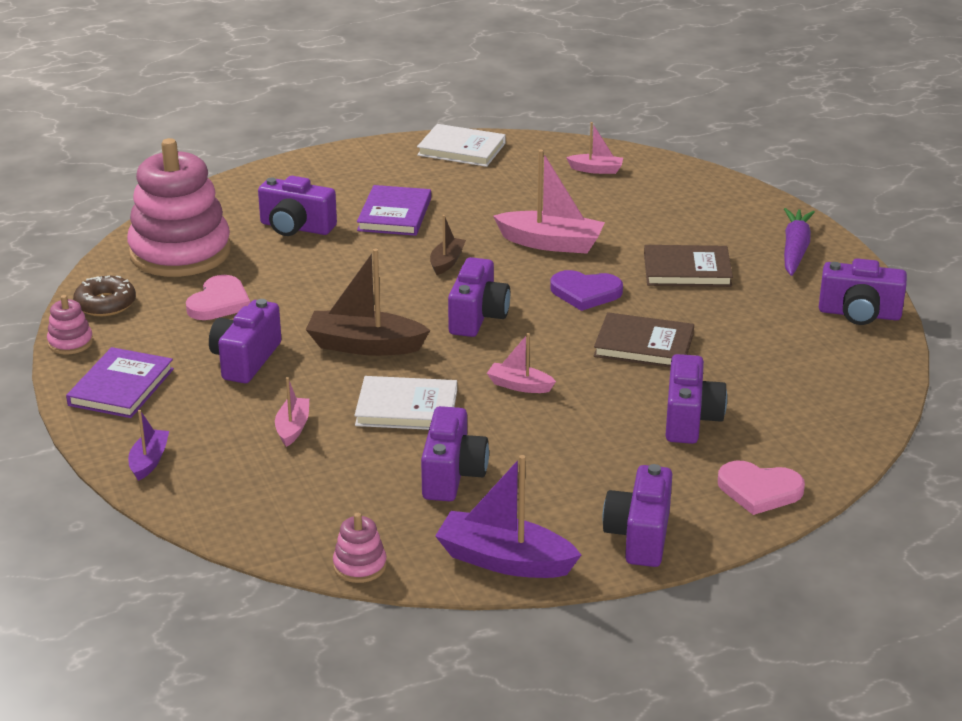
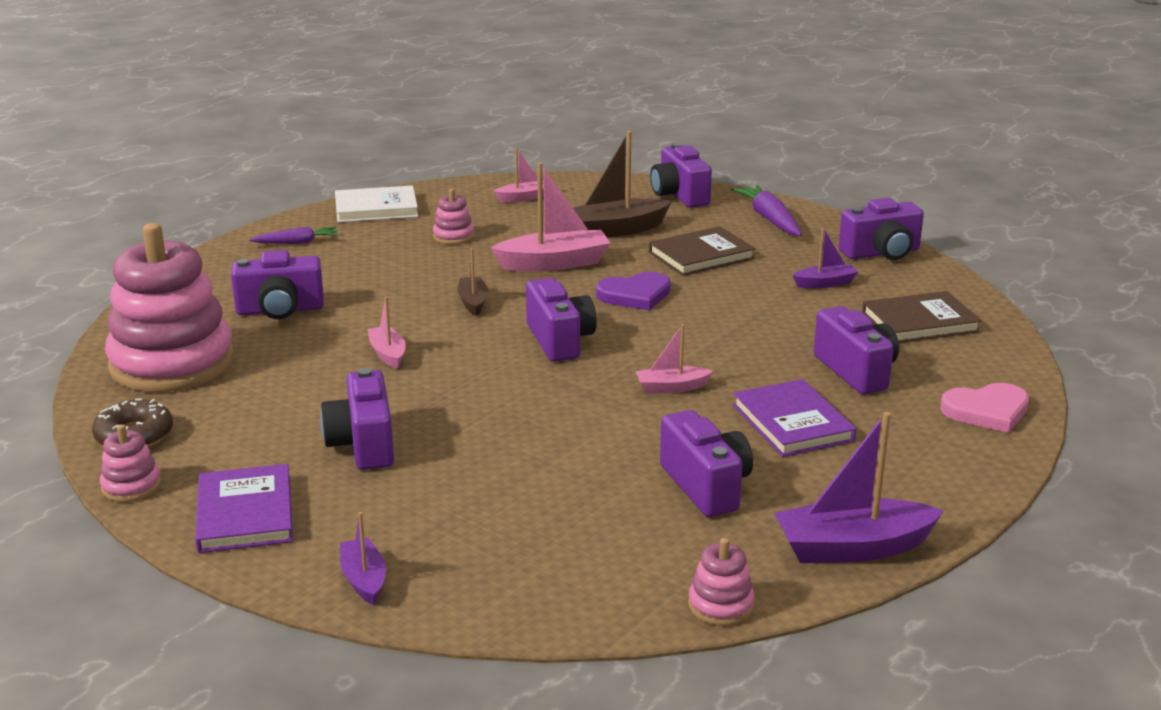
camera: 30 degrees left, 5 degrees down
pink heart [186,275,250,320] -> none
pink boat [275,377,309,447] -> pink boat moved to [367,296,406,369]
brown boat [306,249,431,356] -> brown boat moved to [573,131,672,237]
white book [354,376,457,430] -> none
purple book [357,185,431,236] -> purple book moved to [733,379,856,457]
brown book [594,312,694,368] -> brown book moved to [862,291,982,343]
purple camera [602,464,672,567] -> purple camera moved to [650,143,712,207]
none -> purple carrot [249,227,338,244]
none -> pink stacking toy [433,189,474,244]
none -> purple boat [793,228,858,288]

